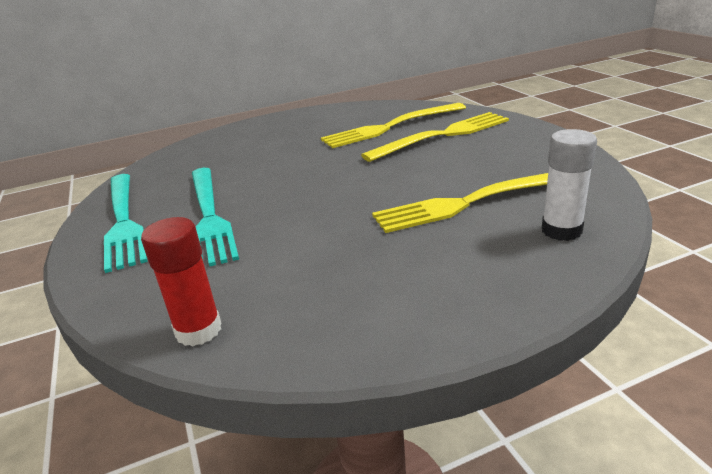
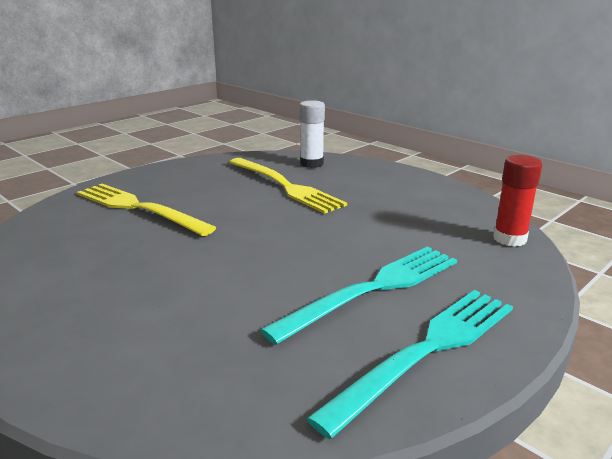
camera: 115 degrees left, 5 degrees down
yellow fork [321,103,466,148] -> none

